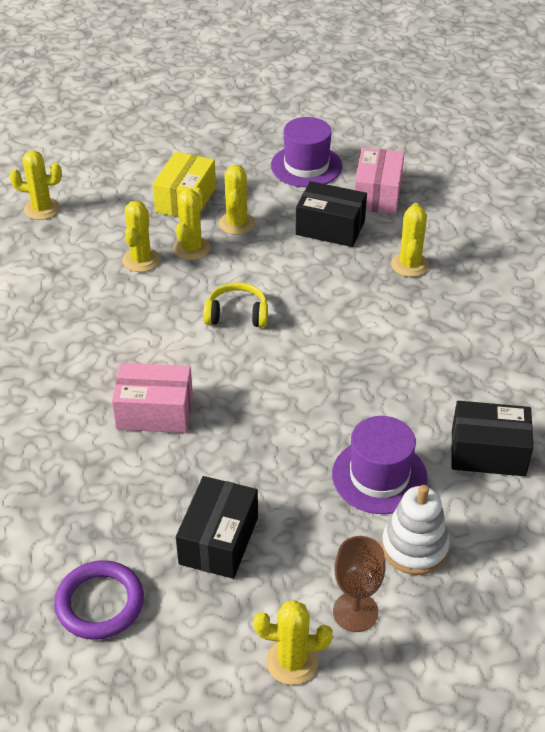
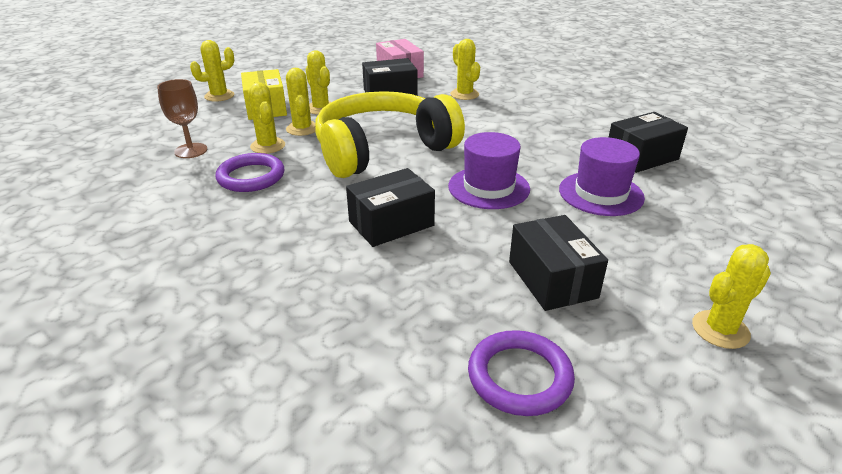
camera: 35 degrees left, 10 degrees down
yellow cactus [9,151,62,220] -> yellow cactus moved to [190,40,234,102]
pink box [112,363,193,433] -> black box [346,168,435,247]
yellow headphones [204,282,268,327] -> yellow headphones [315,91,465,178], size x2.42
purple hat [271,117,342,187] -> purple hat moved to [448,132,530,209]
brown goblet [333,536,385,632] -> brown goblet moved to [157,79,207,158]
white stacking toy [382,485,450,575] -> none
none -> purple ring [215,153,285,192]

